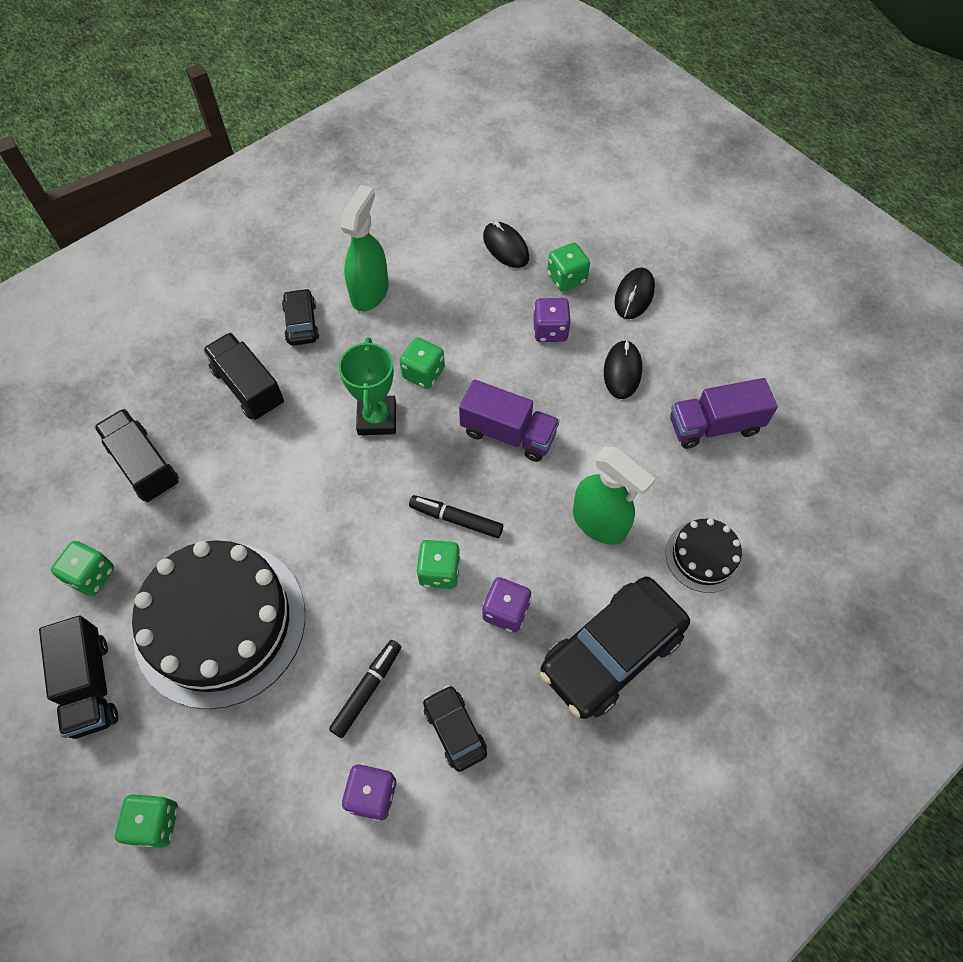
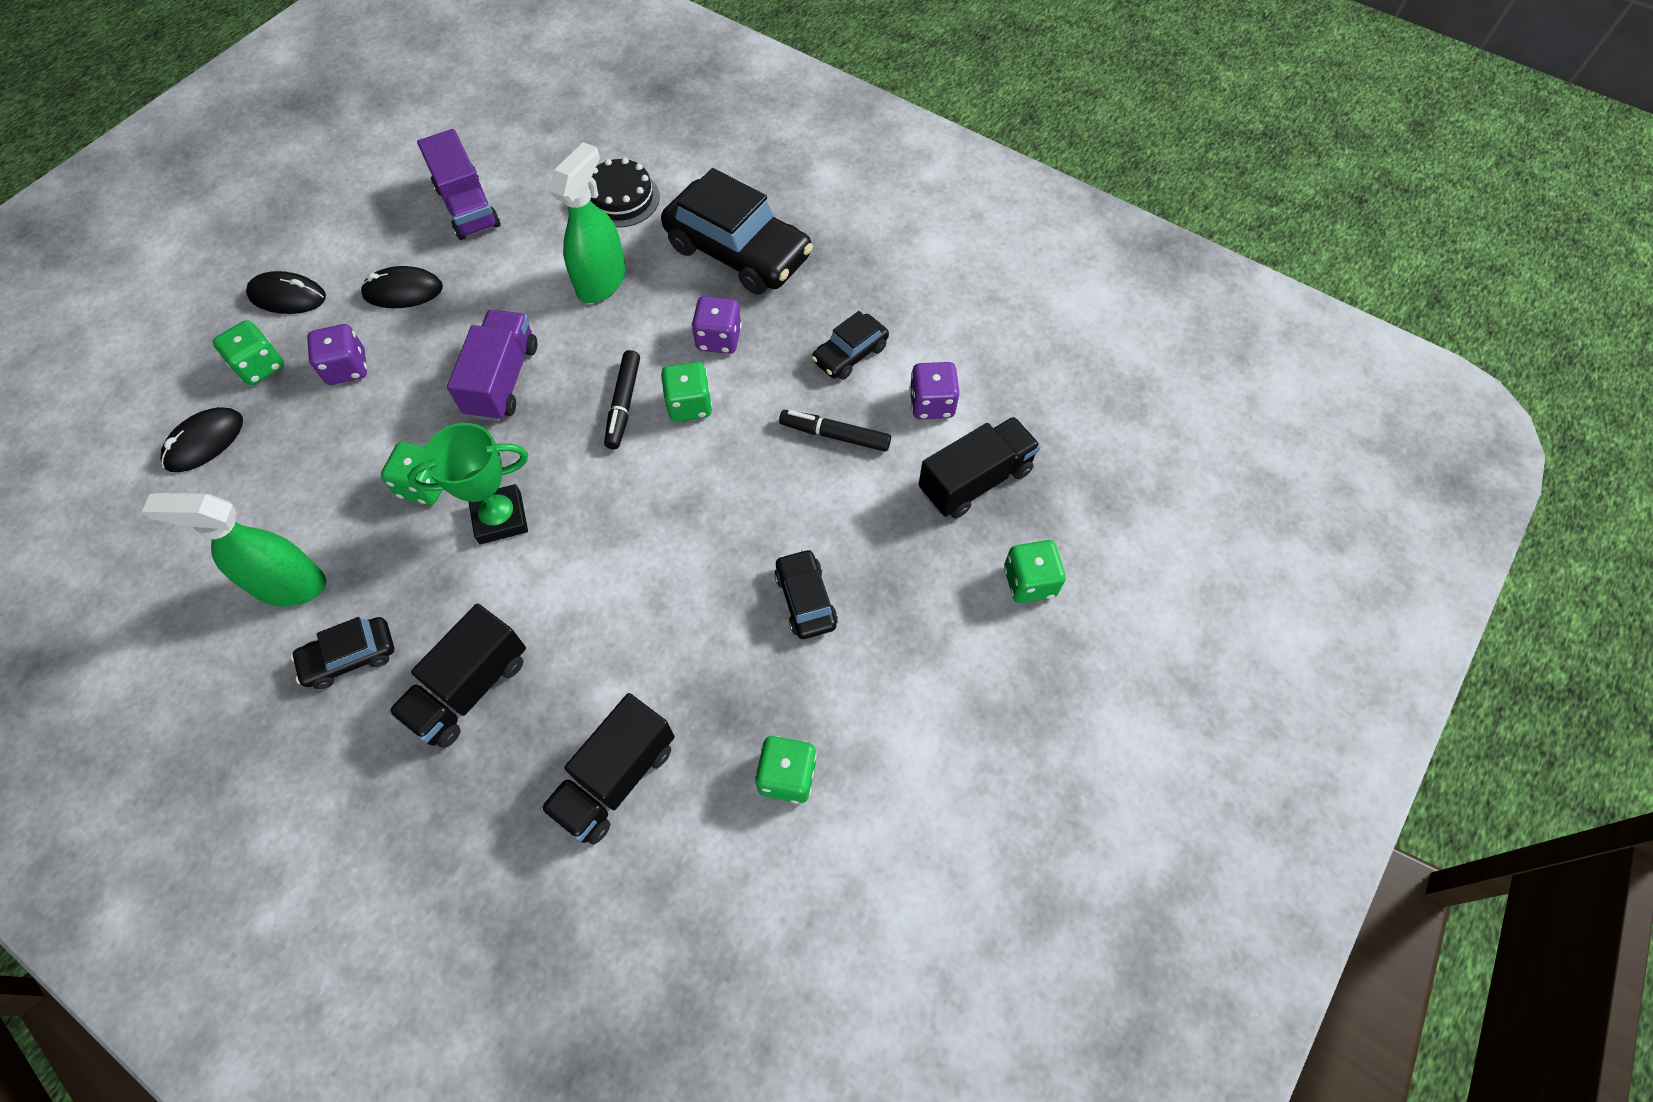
camera: 105 degrees left, 0 degrees up
black truck [39,616,118,739] -> black truck moved to [919,417,1041,519]
black cake [132,540,305,709] -> black car [774,549,838,639]

